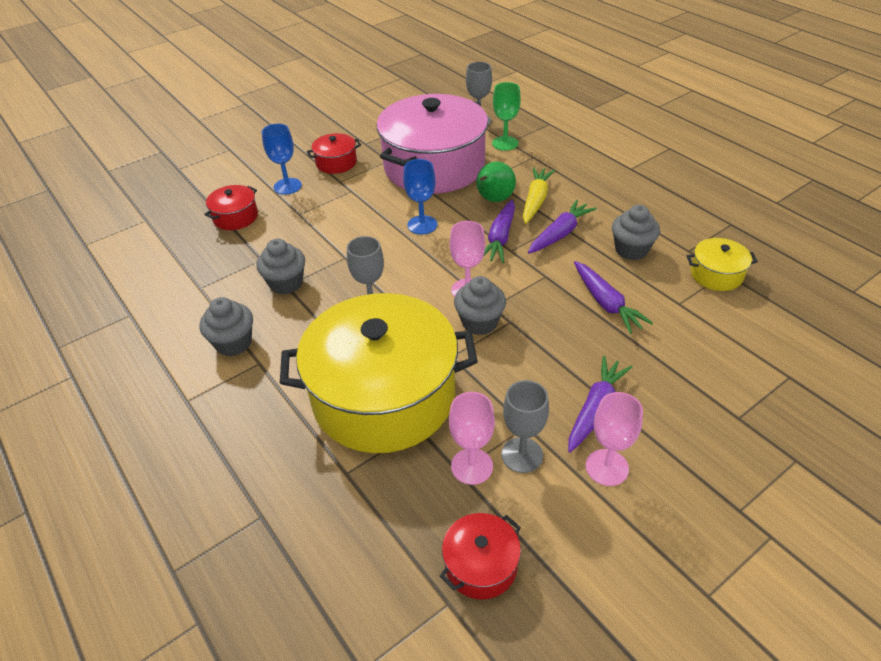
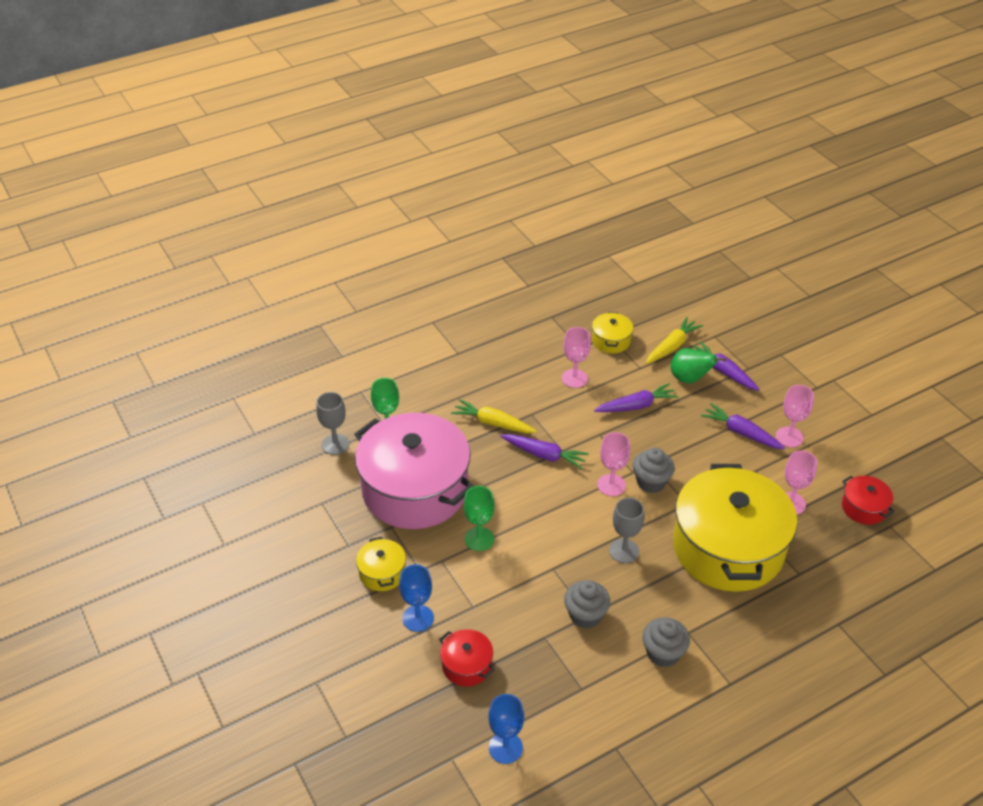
camera: 85 degrees left, 0 degrees up
red pot [307,133,361,174] -> yellow pot [356,537,406,591]
blue goblet [403,159,437,235] -> blue goblet moved to [488,694,524,764]
green pear [476,162,516,202] -> green pear moved to [671,348,726,384]
grey goblet [501,380,549,473] -> none
purple carrot [528,200,597,254] -> purple carrot moved to [693,341,760,391]
grey cupcake [612,205,660,260] -> pink goblet [562,327,591,388]
none -> green goblet [464,486,494,551]
none -> yellow carrot [646,317,703,364]

